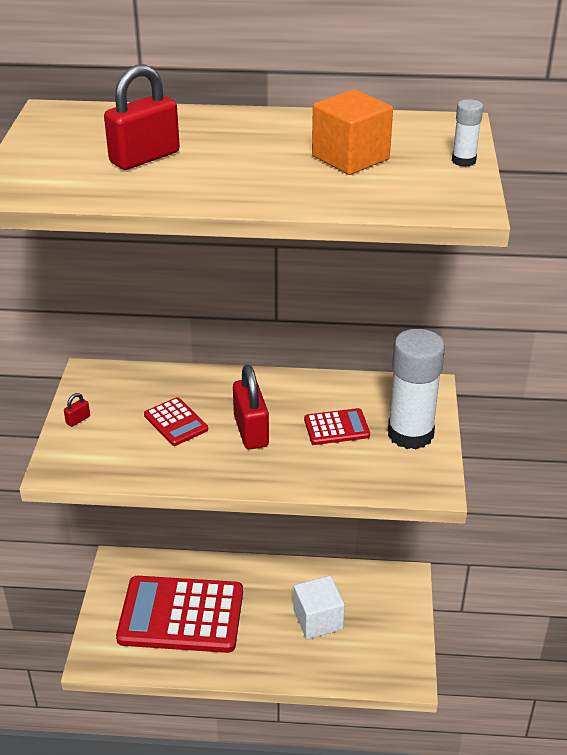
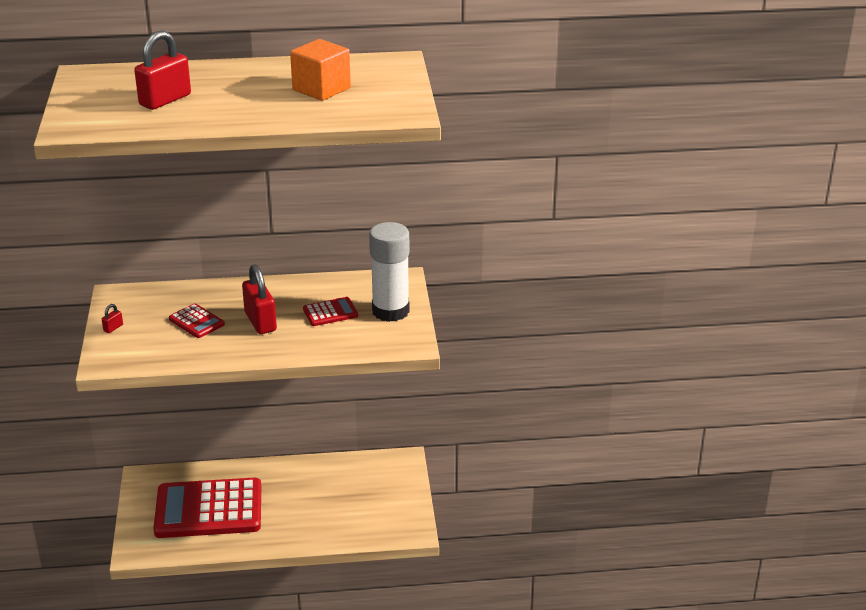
camera: 10 degrees left, 5 degrees down
white cube [294,576,345,639] -> none
white glue stick [452,99,483,167] -> none

